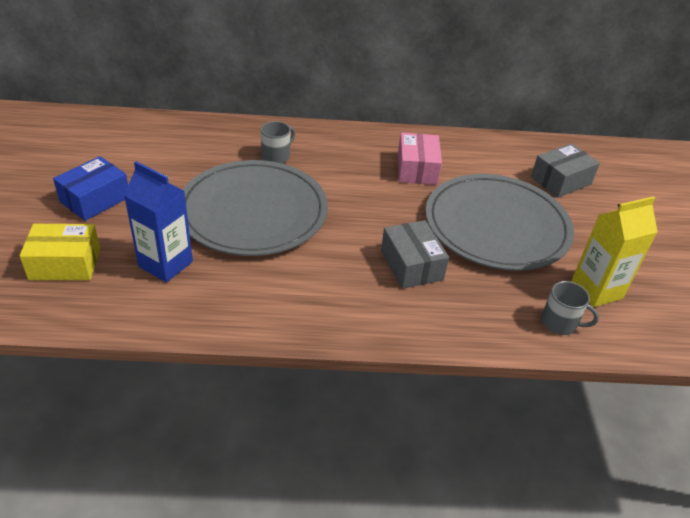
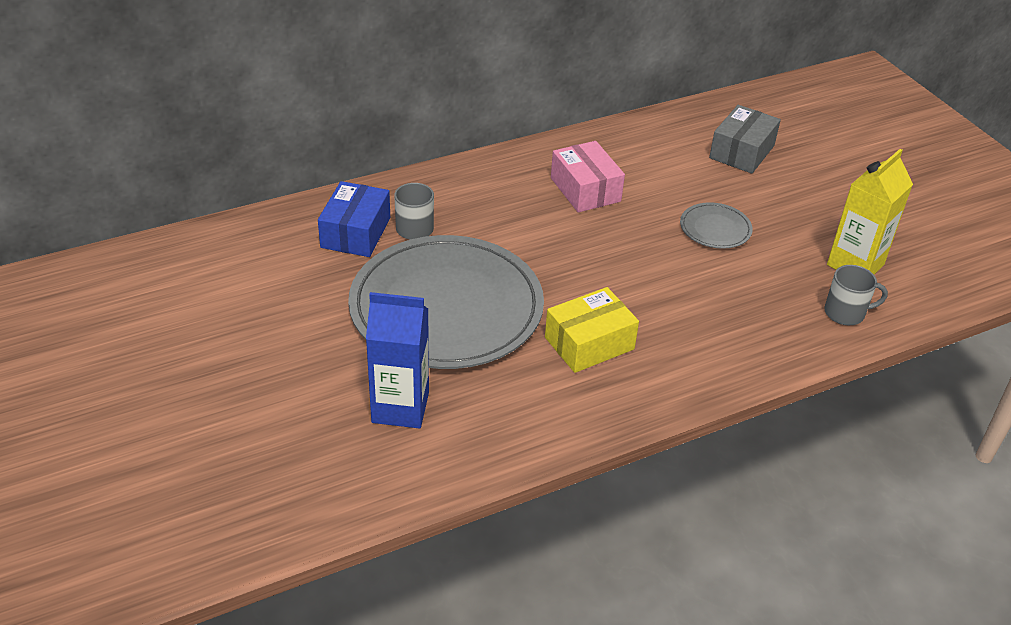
camera: 25 degrees left, 0 degrees up
yellow box [20,224,100,280] -> yellow box moved to [545,287,639,373]
blue box [53,156,128,221] -> blue box moved to [318,181,390,257]
grey box [381,220,449,289] -> none
grey plate [425,174,574,271] -> grey plate [680,202,753,249], size x0.41

